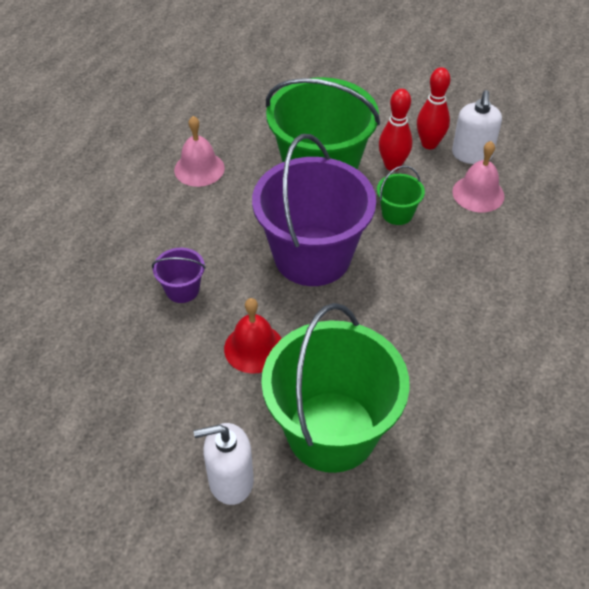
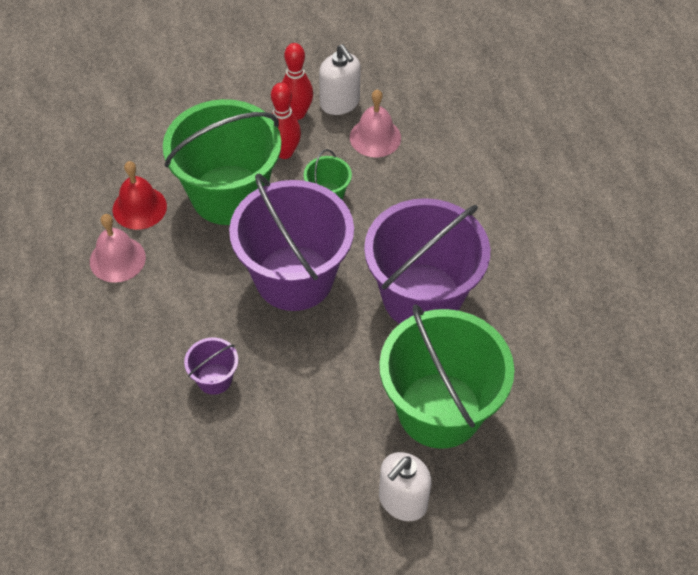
camera: 40 degrees left, 5 degrees up
red bell [224,298,282,373] -> red bell moved to [113,161,167,230]
none -> purple bucket [364,198,490,324]

